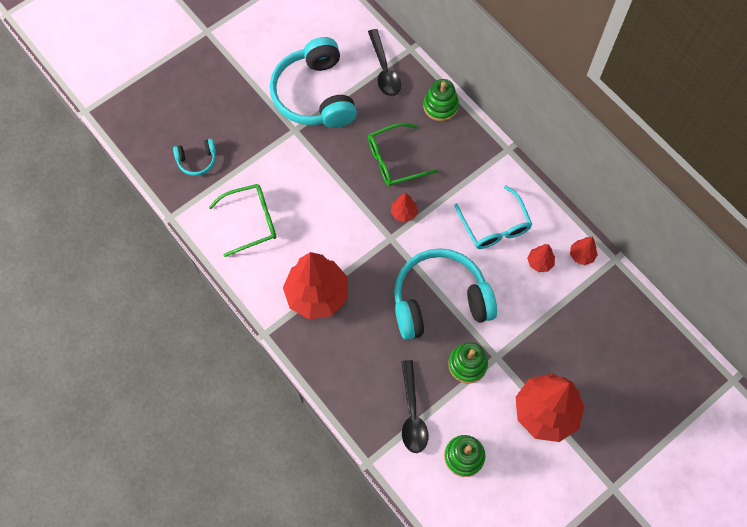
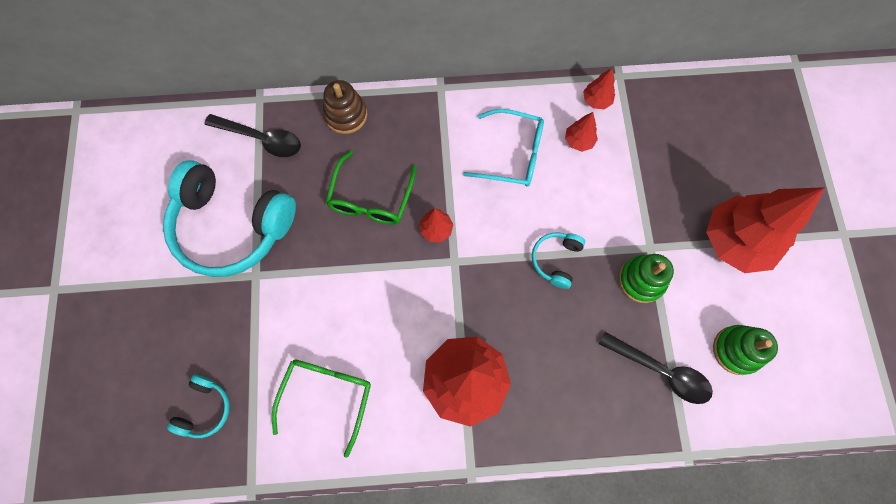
camera: 55 degrees left, 5 degrees up
turquoise headphones [394,248,497,340] -> turquoise headphones [532,233,585,289], size x0.45
green stacking toy [423,79,459,121] -> brown stacking toy [323,80,367,134]

